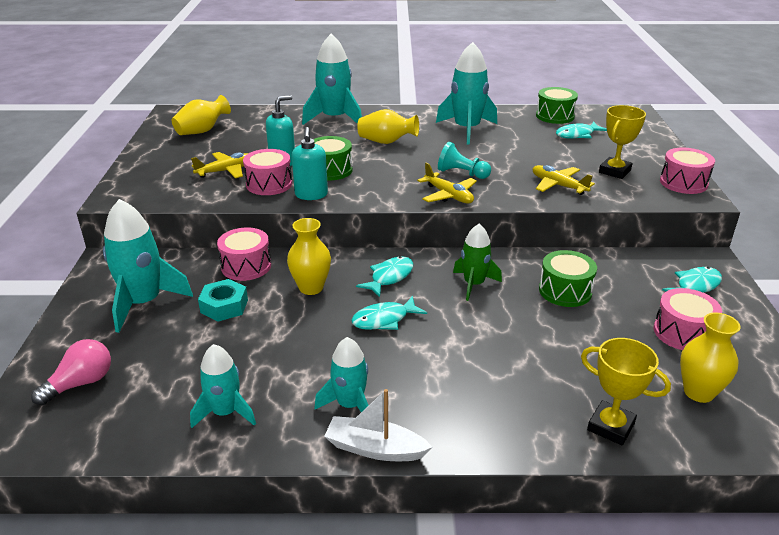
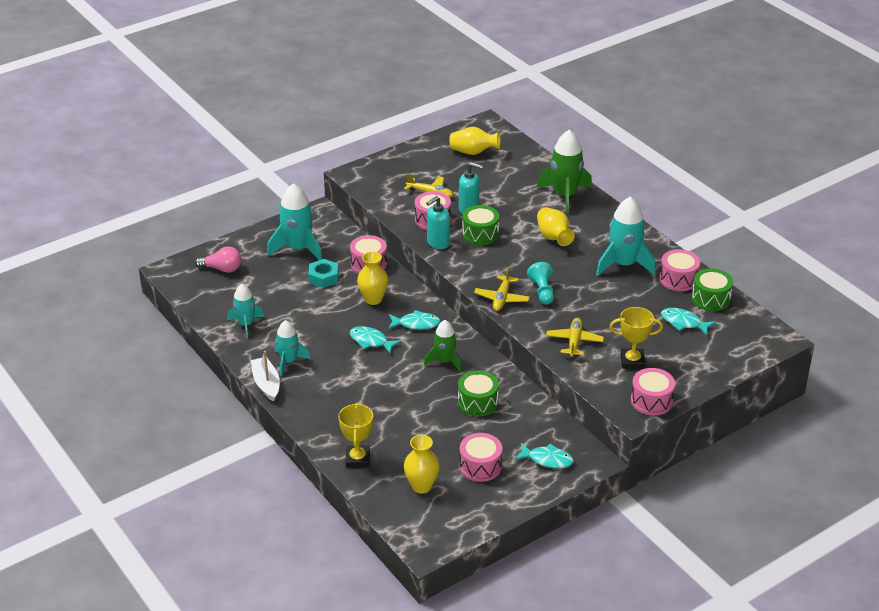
camera: 55 degrees right, 5 degrees up
turquoise rocket [302,34,362,125] -> green rocket [536,130,592,215]
none -> pink drum [660,249,700,291]

